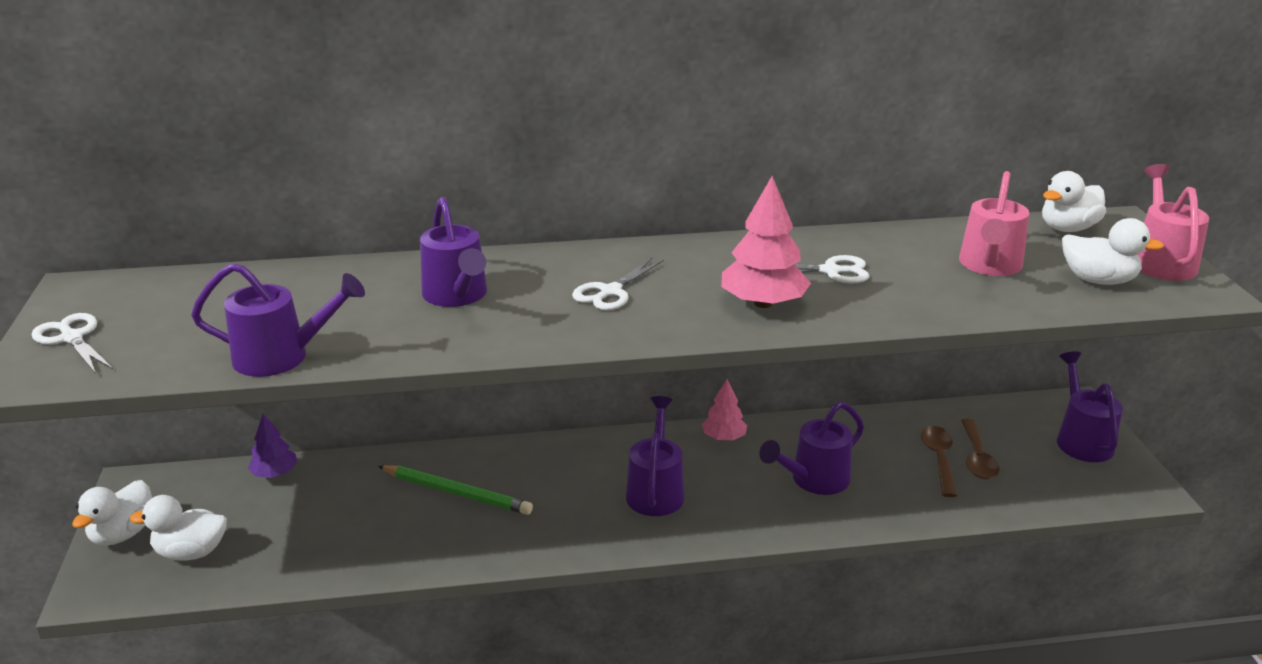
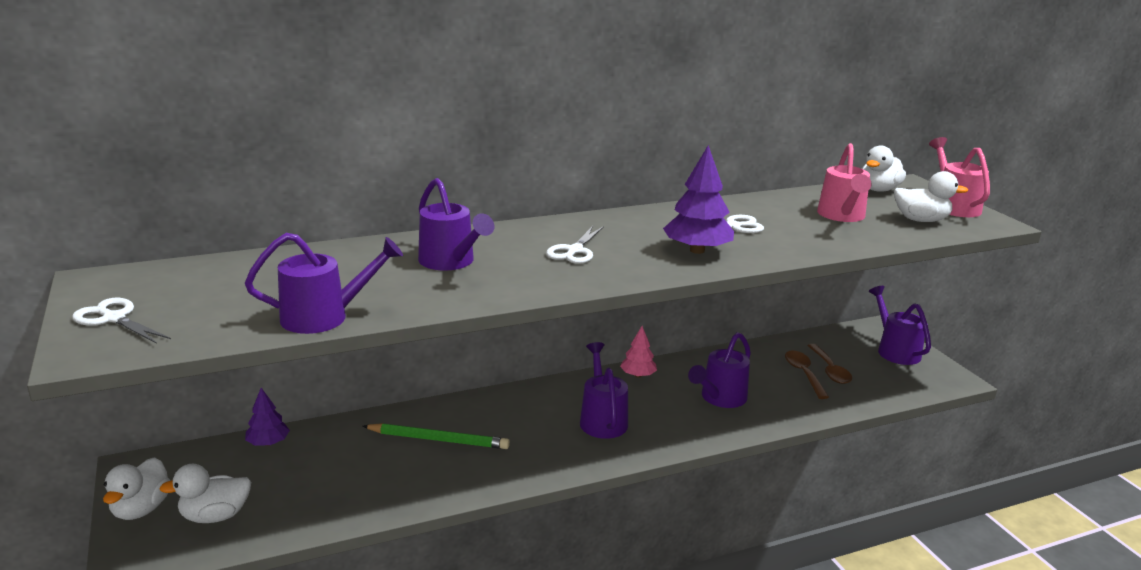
camera: 15 degrees left, 5 degrees down
pink tree [721,176,811,308] -> purple tree [663,145,734,254]

